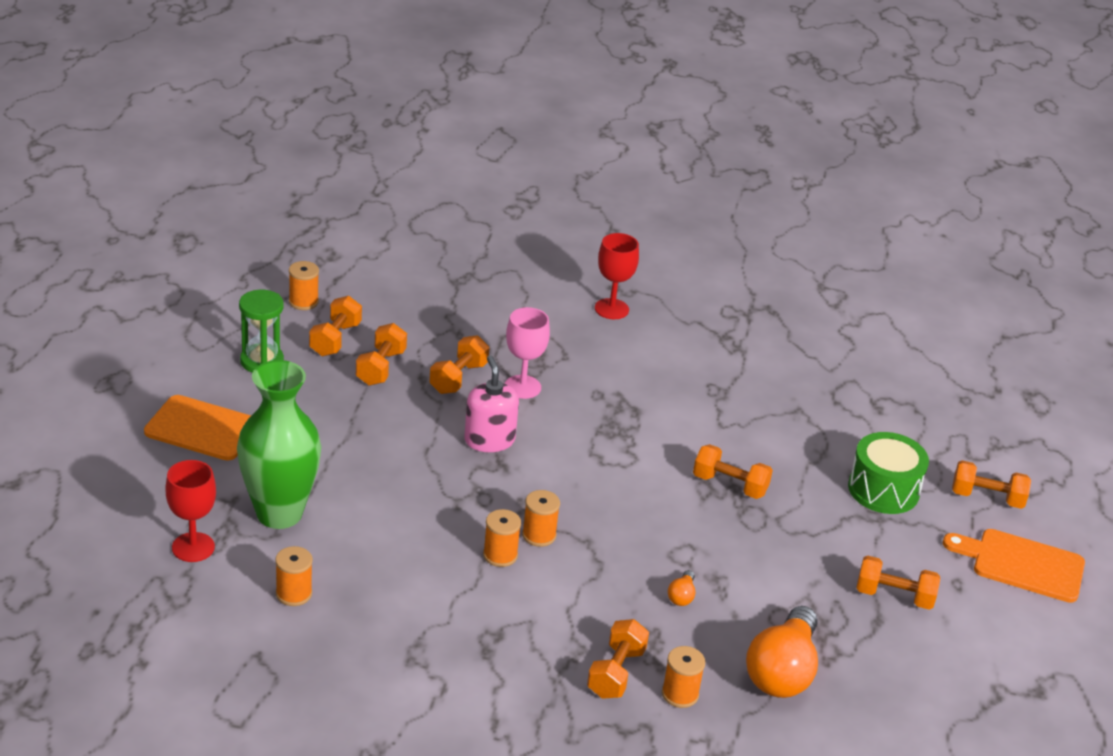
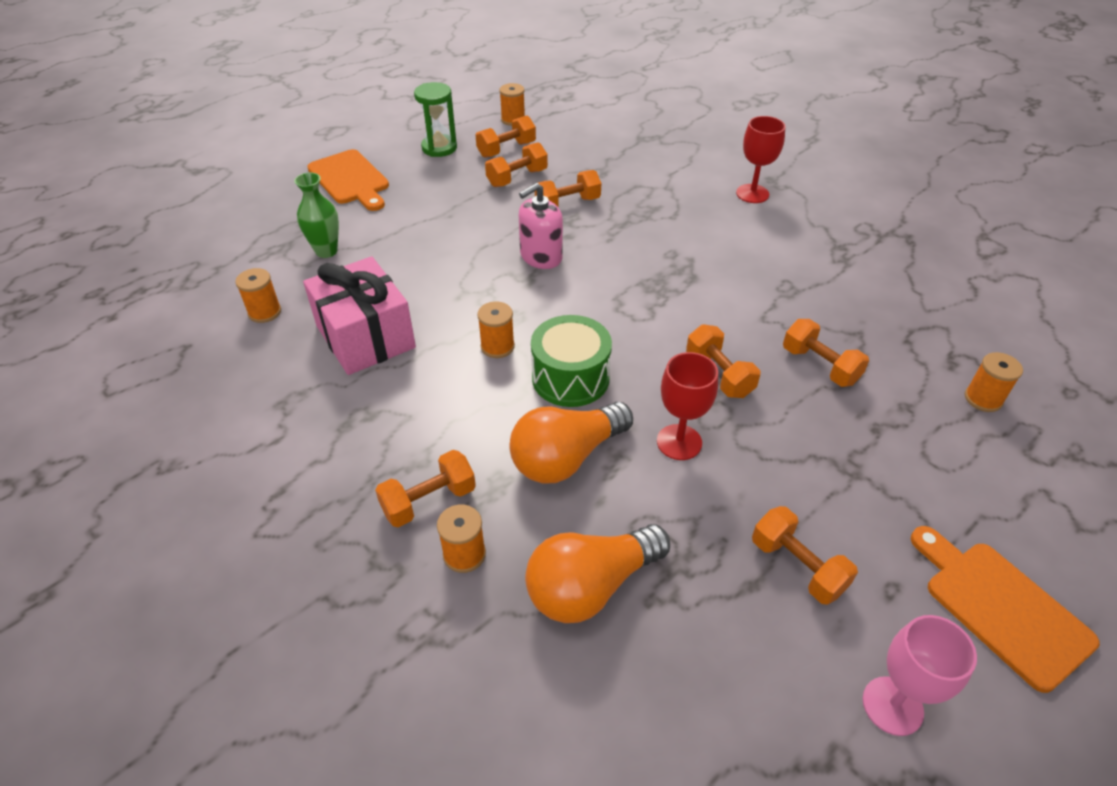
camera: 40 degrees right, 10 degrees up
red goblet [165,460,216,562] -> red goblet moved to [657,352,718,460]
green vase [237,360,321,529] -> green vase [294,172,339,258], size x0.55
pink soap dispenser [464,356,519,452] -> pink soap dispenser turned 150 degrees counterclockwise [519,183,563,269]
orange spool [483,509,521,567] -> orange spool moved to [965,352,1023,412]
pink goblet [505,307,550,399] -> pink goblet moved to [863,615,977,736]
orange light bulb [668,570,695,606] -> orange light bulb [509,402,633,484], size x2.44
green drum [848,432,929,514] -> green drum moved to [531,315,612,407]
orange dumbbell [952,460,1031,509] -> orange dumbbell moved to [783,319,869,387]
none -> pink gift [303,256,416,375]

